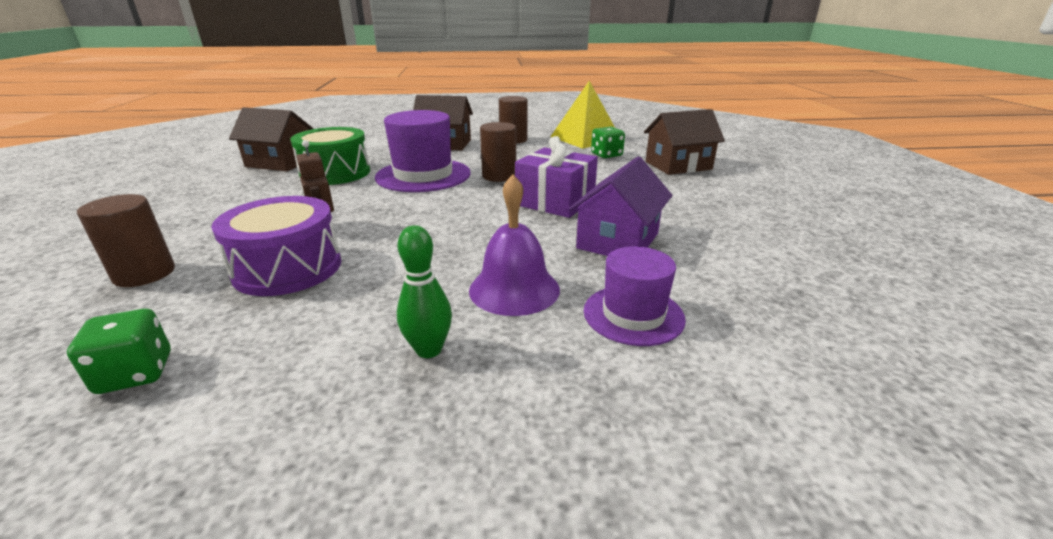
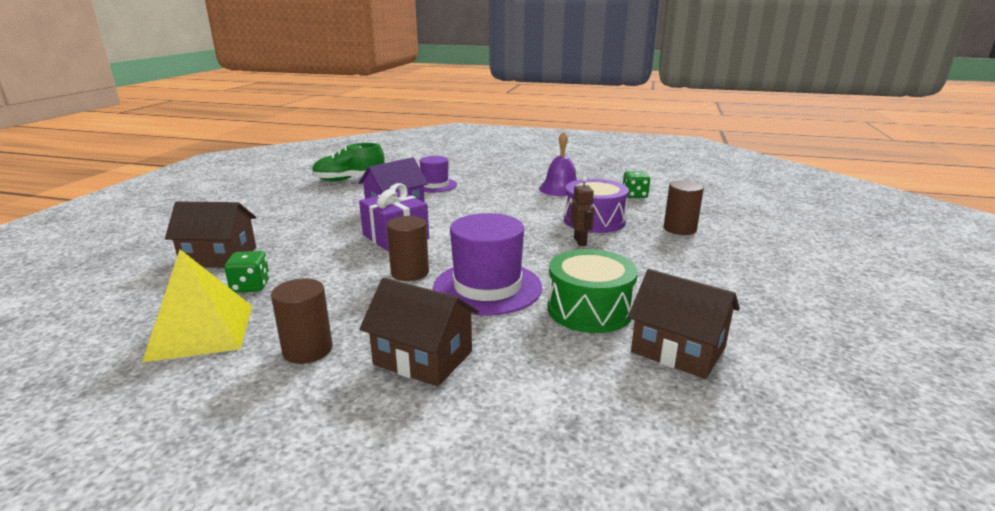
camera: 160 degrees left, 5 degrees down
green bowling pin [397,225,452,358] -> none
purple bell [469,174,560,316] -> purple bell moved to [539,132,577,196]
none -> green shoe [312,143,385,181]

